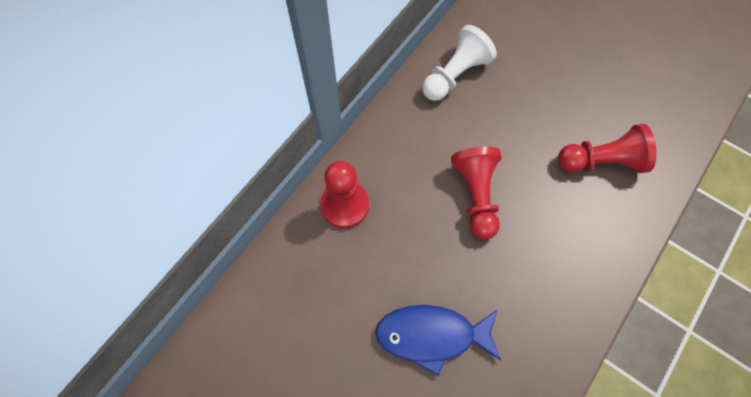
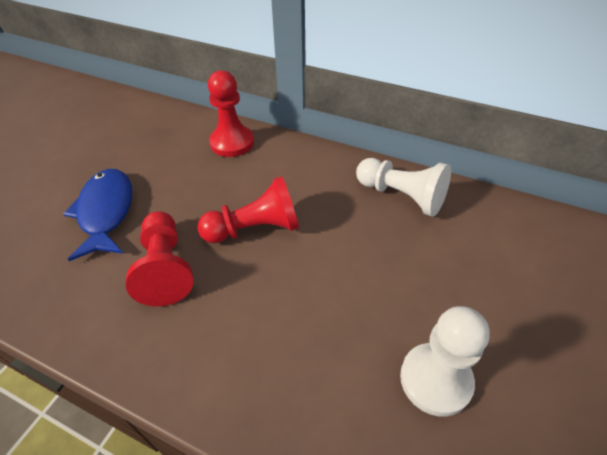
camera: 80 degrees right, 20 degrees down
red pawn [558,124,657,173] -> red pawn moved to [126,211,193,306]
none -> white pawn [400,306,490,417]

